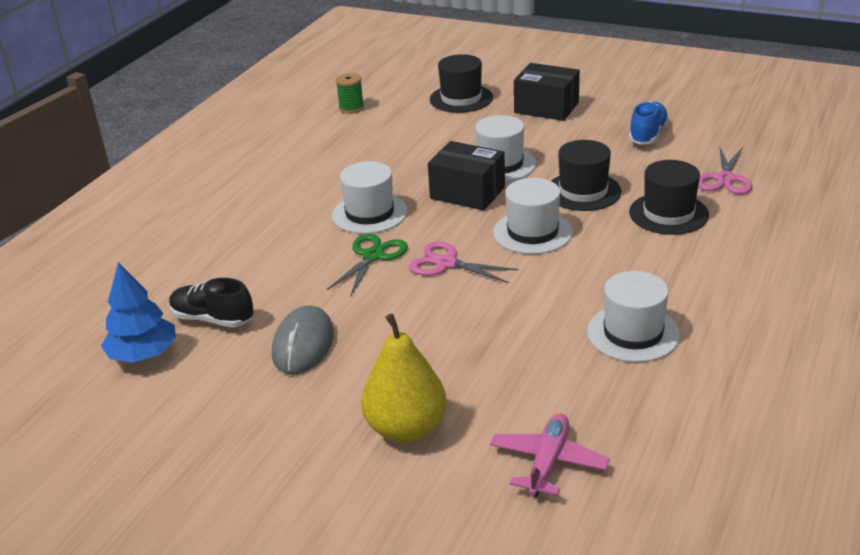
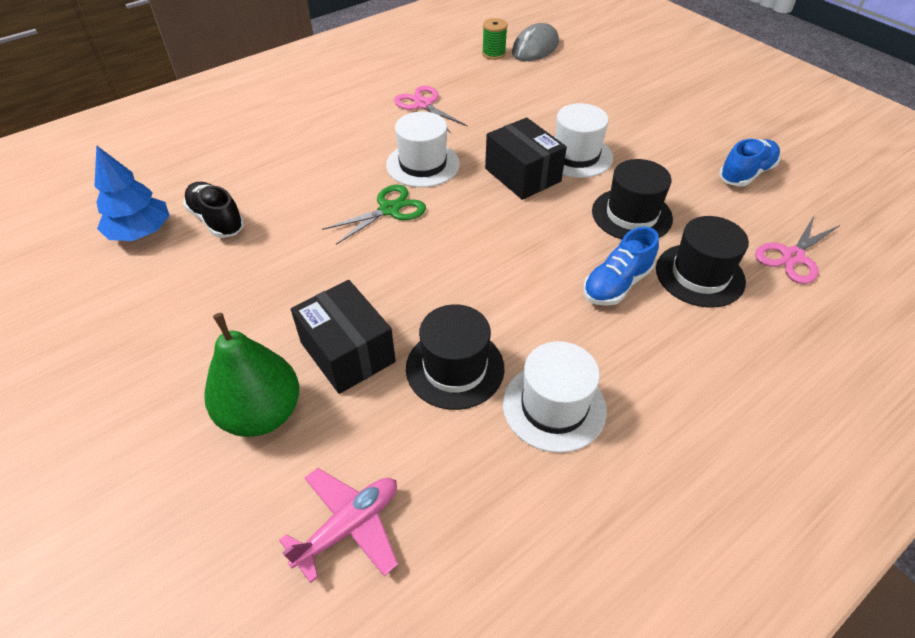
camera: 25 degrees right, 15 degrees up
grey mouse [272,305,334,375] -> grey mouse moved to [512,23,559,61]
yellow pear [361,313,446,443] -> green pear [205,313,299,437]
pink scissors [409,242,519,283] -> pink scissors moved to [394,86,468,132]
black hat [430,54,493,113] -> black hat moved to [406,304,505,410]
white hat [493,178,573,254] -> none
black box [514,63,580,121] -> black box moved to [291,280,396,394]
none -> blue shoe [583,226,659,306]

